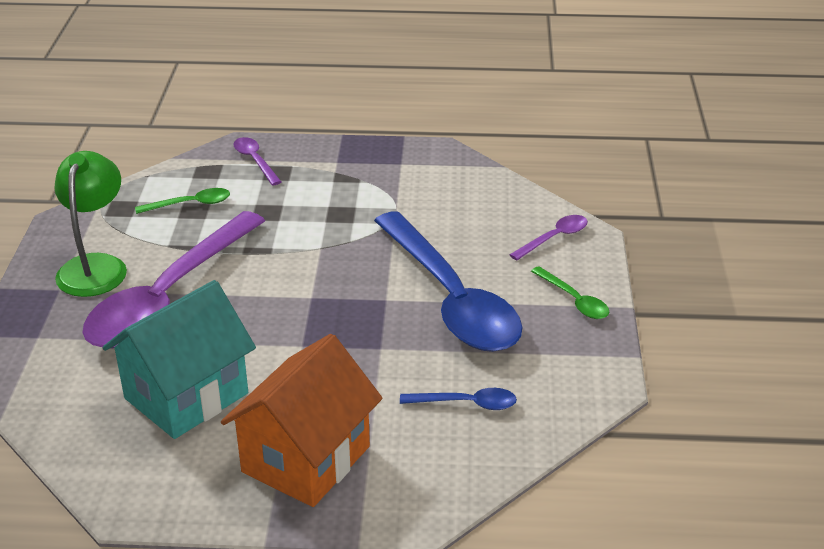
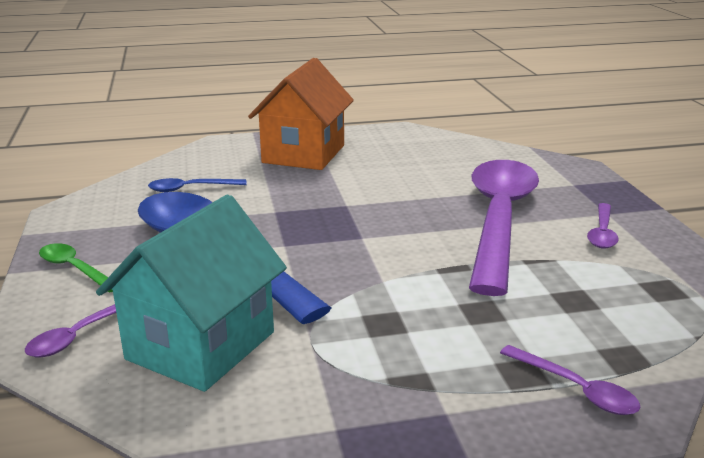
camera: 165 degrees right, 10 degrees down
green lamp [54,151,127,297] -> purple spoon [587,203,619,249]
turquoise house [102,280,256,439] -> turquoise house moved to [96,194,287,392]
green spoon [135,188,230,214] -> none

